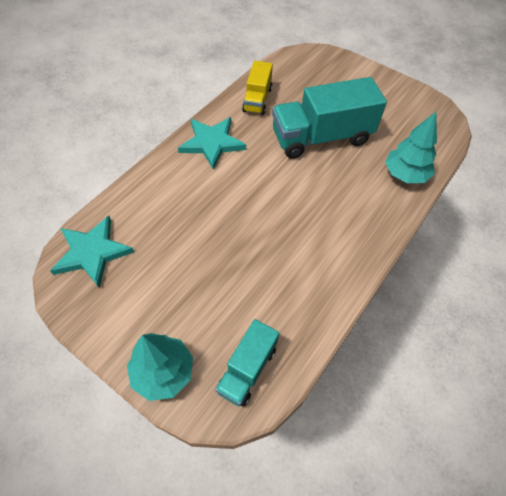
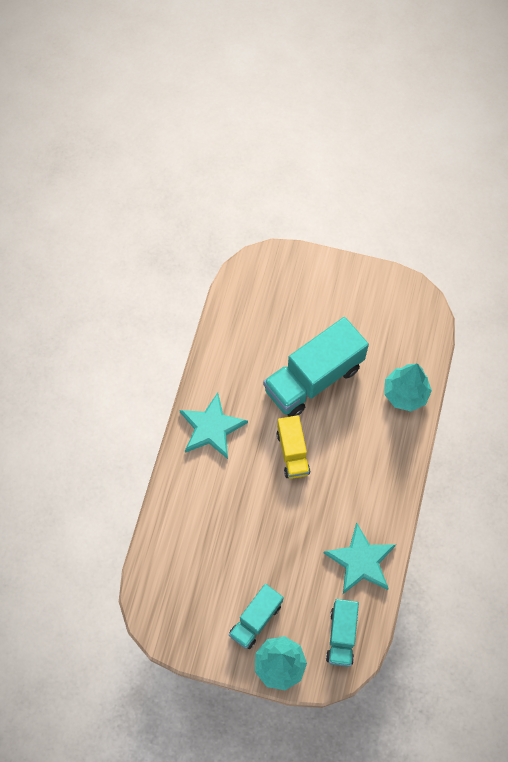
camera: 20 degrees left, 10 degrees up
turquoise star [50,216,134,288] -> turquoise star moved to [324,523,396,594]
yellow truck [242,61,273,115] -> yellow truck moved to [277,415,310,479]
none -> turquoise truck [229,584,283,649]

